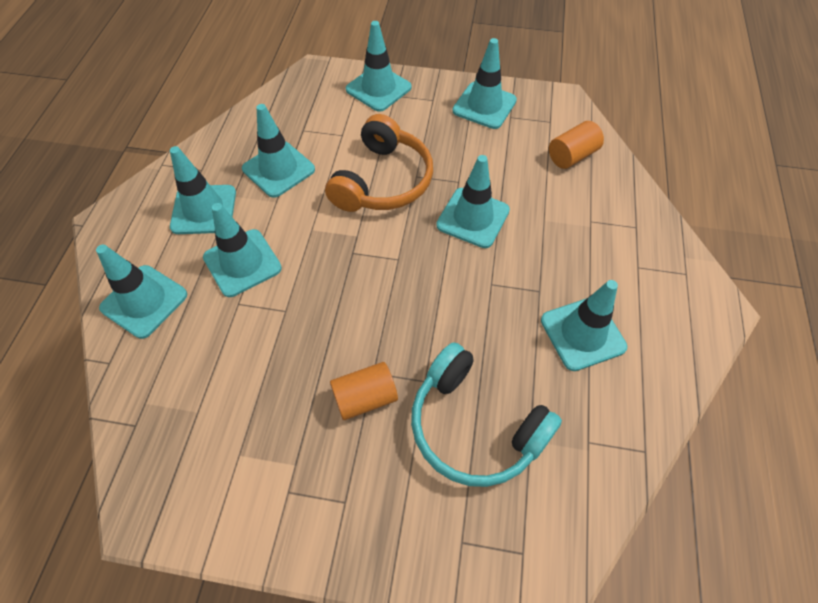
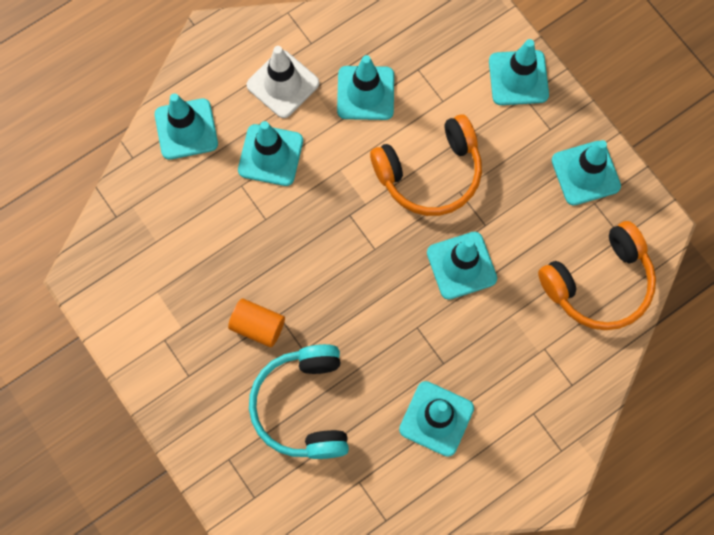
camera: 45 degrees right, 15 degrees up
turquoise traffic cone [170,146,236,234] -> white traffic cone [246,46,319,118]
orange cylinder [549,121,604,169] -> orange headphones [538,221,656,330]

